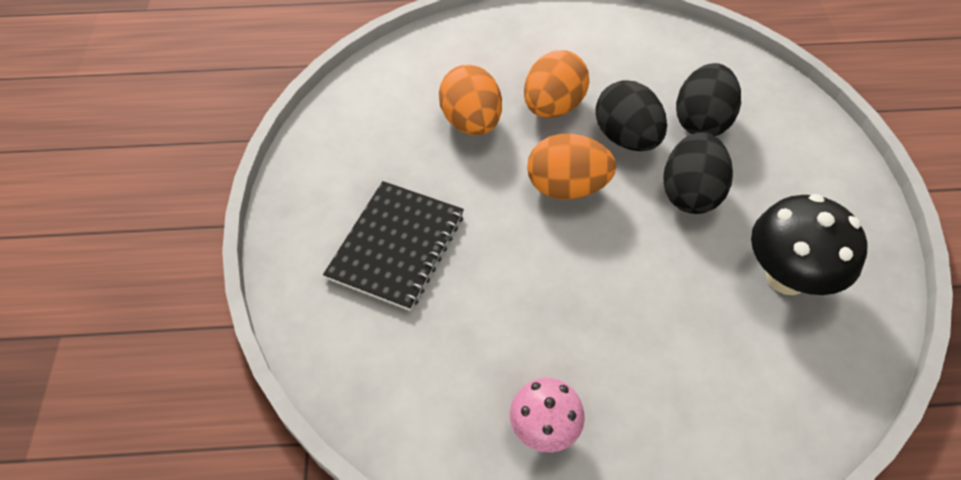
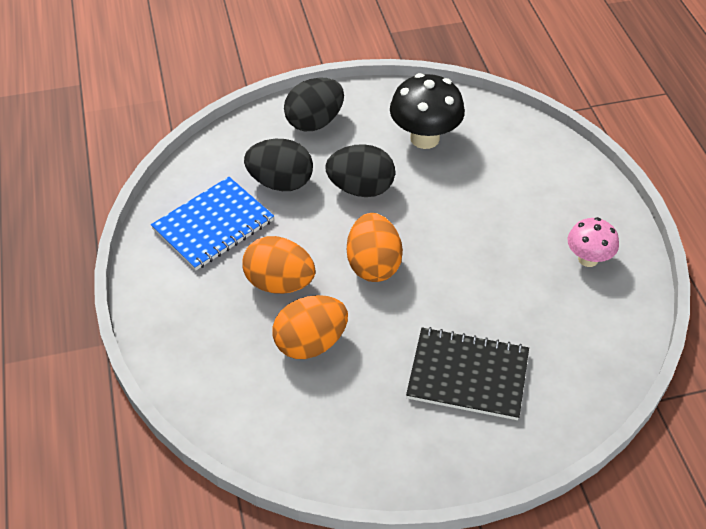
camera: 100 degrees left, 5 degrees down
black egg [595,80,667,151] -> black egg moved to [284,78,344,131]
none -> blue notebook [151,177,274,270]

